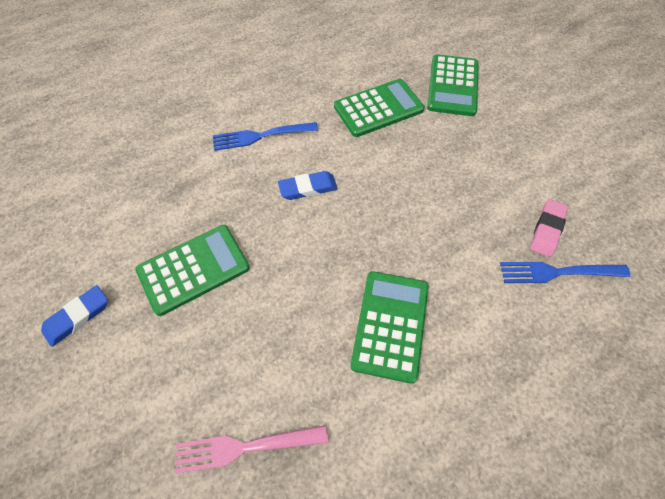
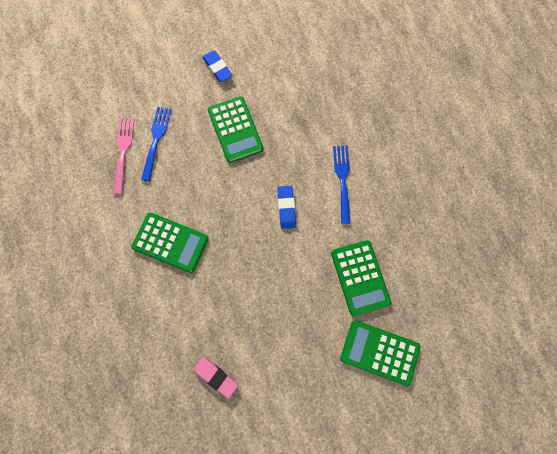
camera: 100 degrees right, 15 degrees up
blue fork [500,262,631,283] -> blue fork moved to [141,107,171,182]

